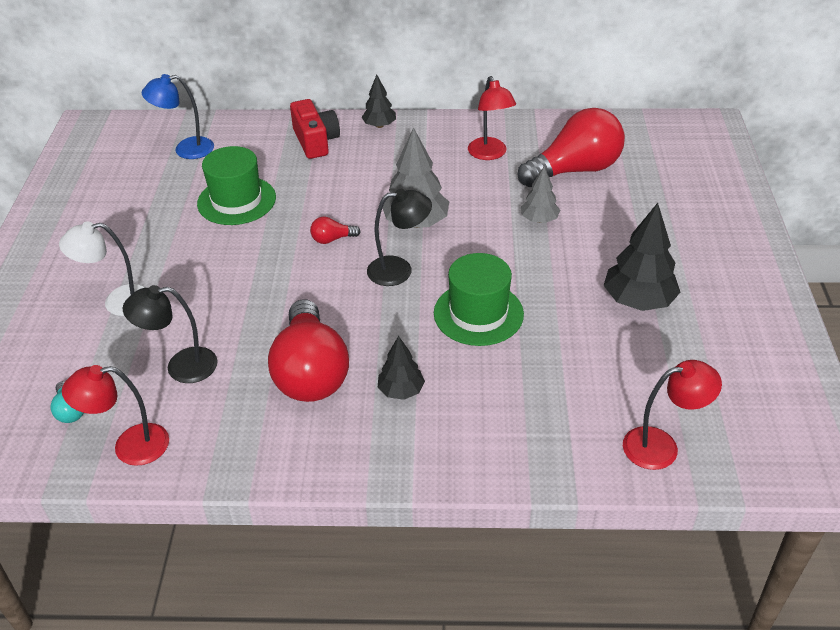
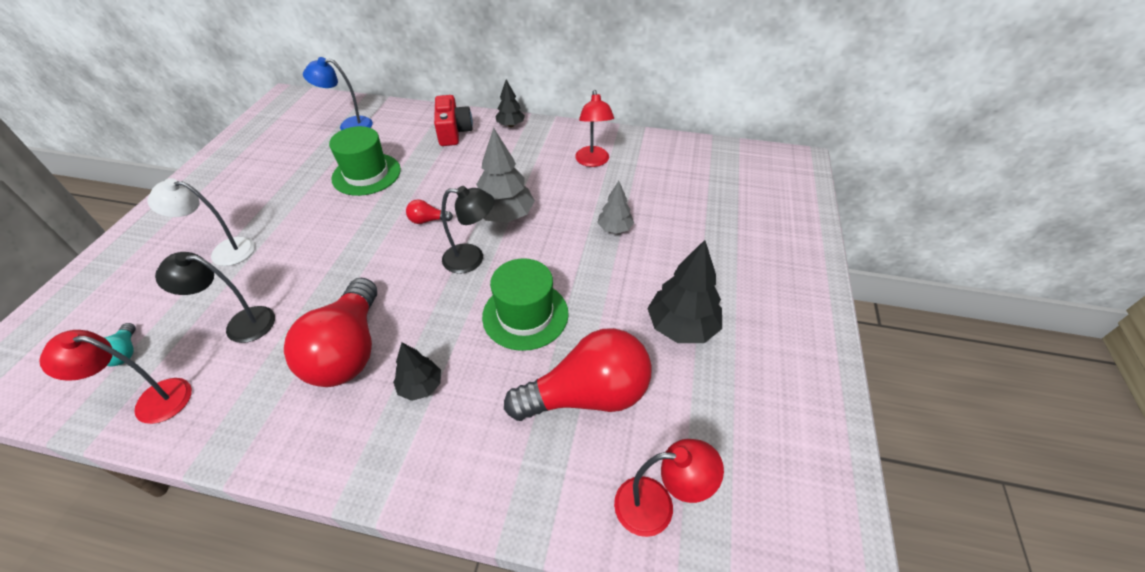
camera: 10 degrees right, 5 degrees up
red light bulb [518,108,625,187] -> red light bulb moved to [504,328,652,421]

